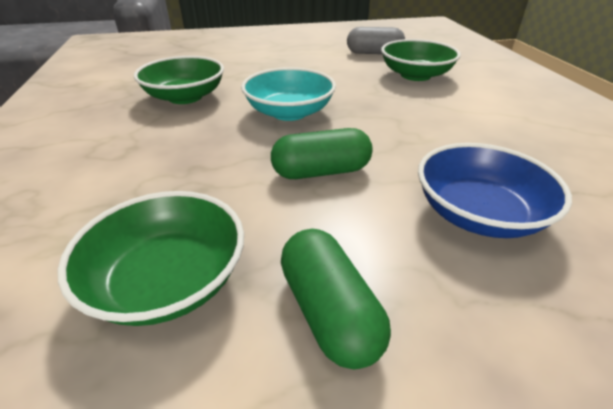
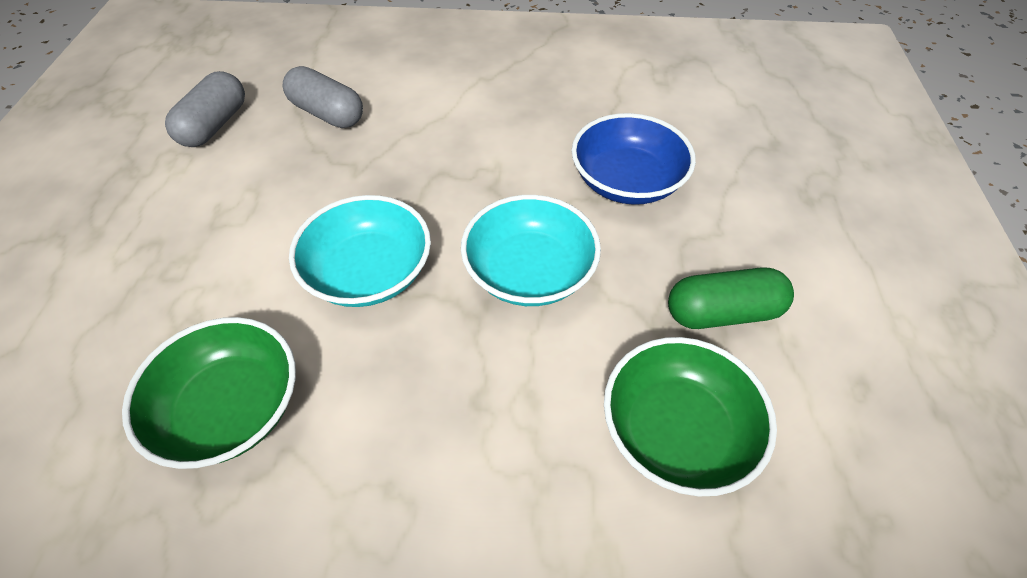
camera: 75 degrees left, 15 degrees up
green capsule [271,128,373,179] -> turquoise bowl [461,195,601,306]
green bowl [381,39,461,81] -> grey capsule [283,66,363,128]

